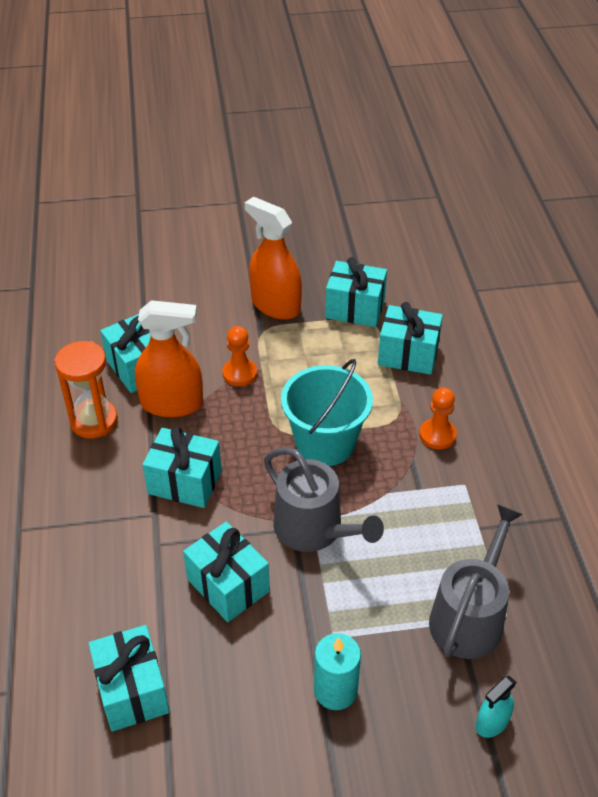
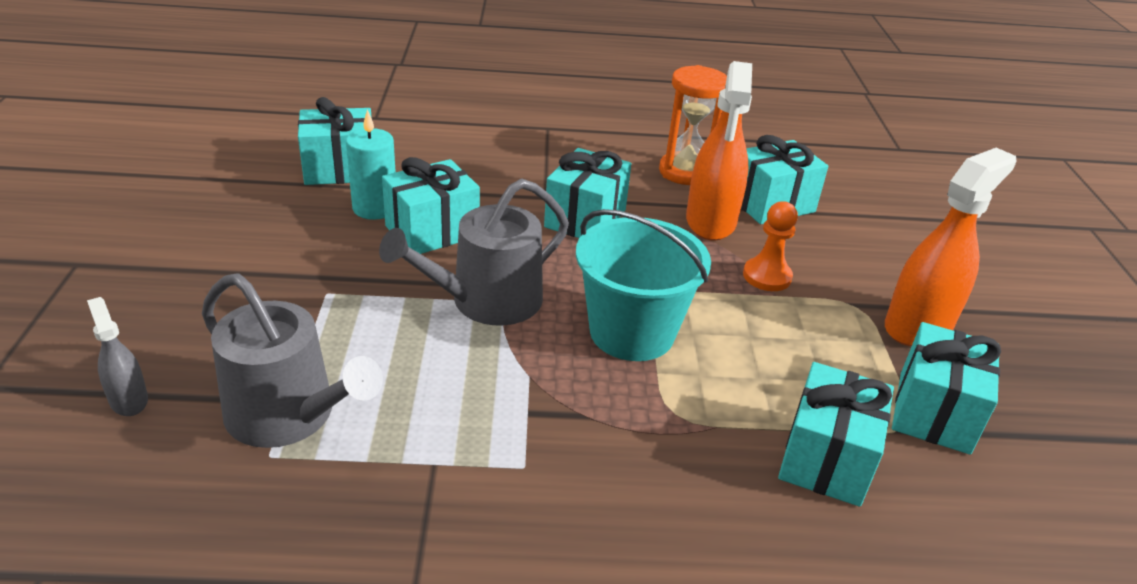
camera: 95 degrees right, 10 degrees down
turquoise candle [314,633,361,710] -> turquoise candle moved to [346,109,396,220]
orange pawn [419,387,457,449] -> none
turquoise spray bottle [476,676,517,738] -> grey spray bottle [87,297,148,416]

